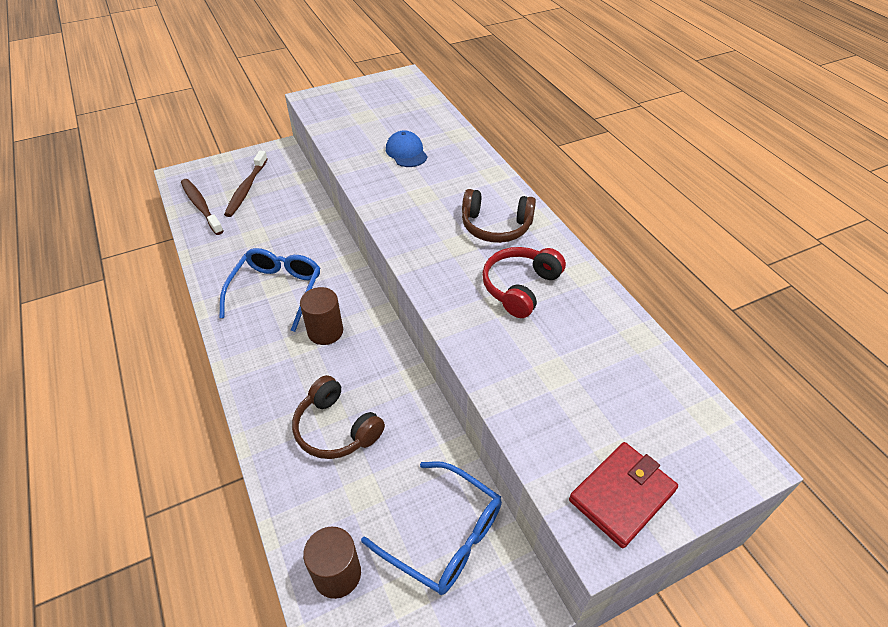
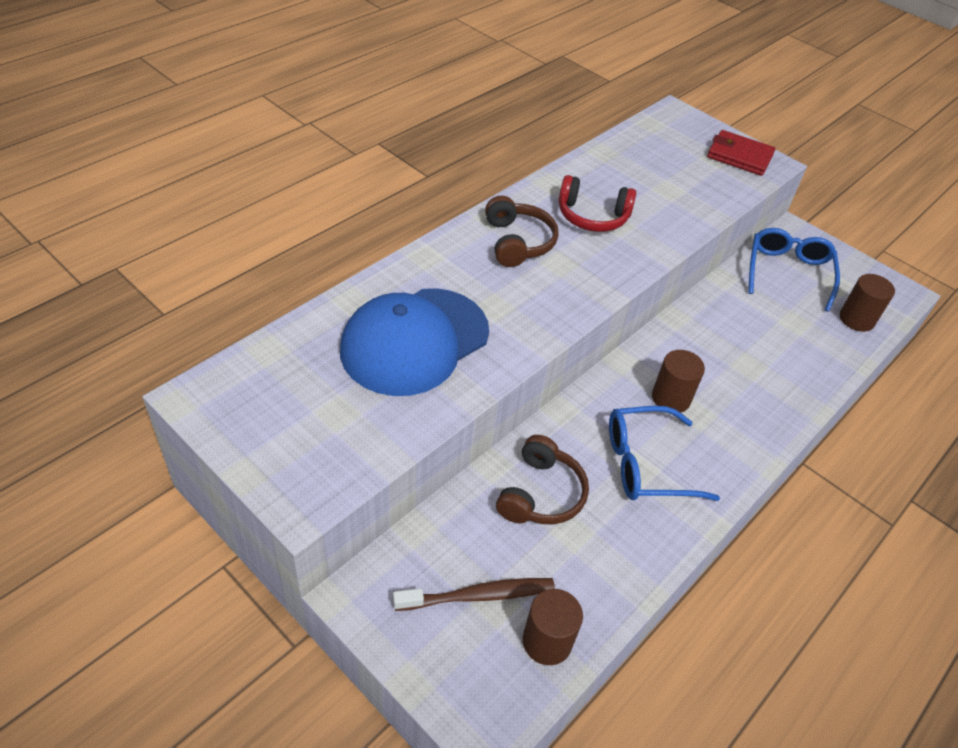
camera: 115 degrees left, 0 degrees up
brown toothbrush [181,179,224,235] -> brown cylinder [523,589,583,665]
brown headphones [292,375,385,459] -> brown headphones moved to [496,435,589,525]
blue cap [386,130,428,167] -> blue cap [340,288,489,396], size x2.21

